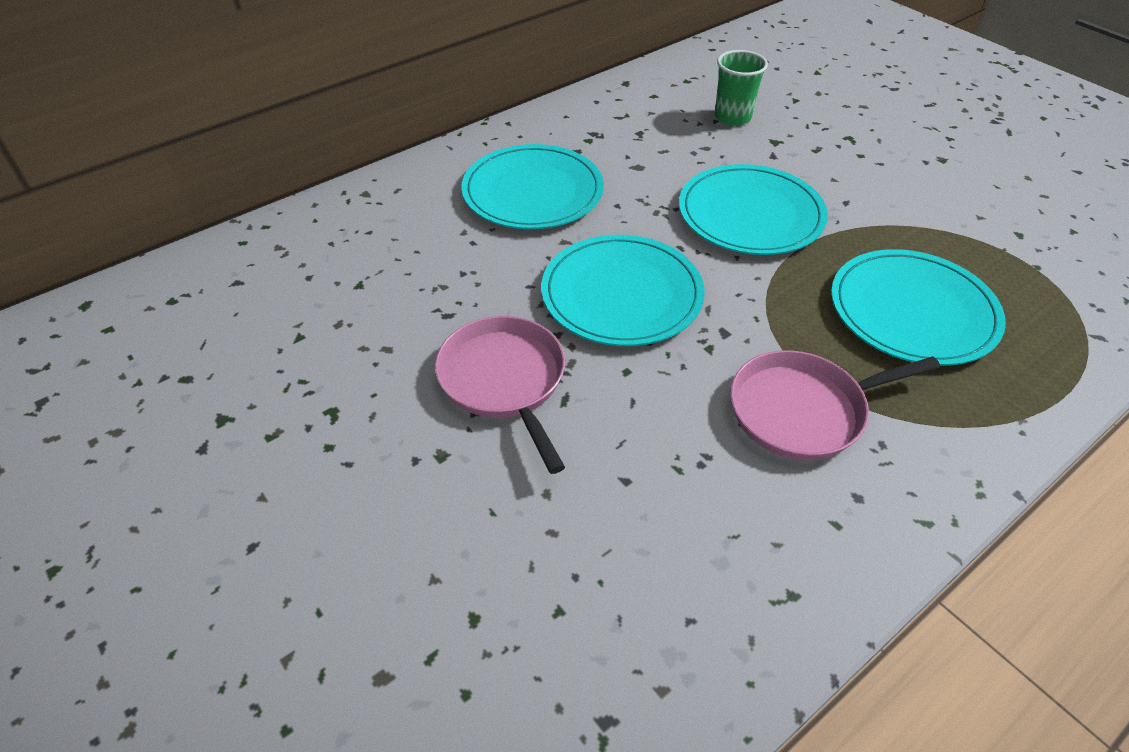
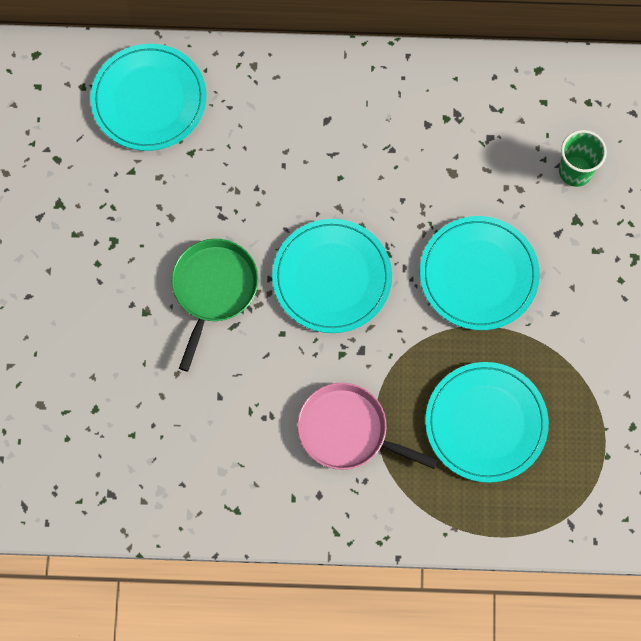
camera: 40 degrees right, 25 degrees up
pink pan [435,316,565,474] -> green pan [172,239,259,372]
turquoise plate [461,144,604,229] -> turquoise plate moved to [90,44,207,151]

